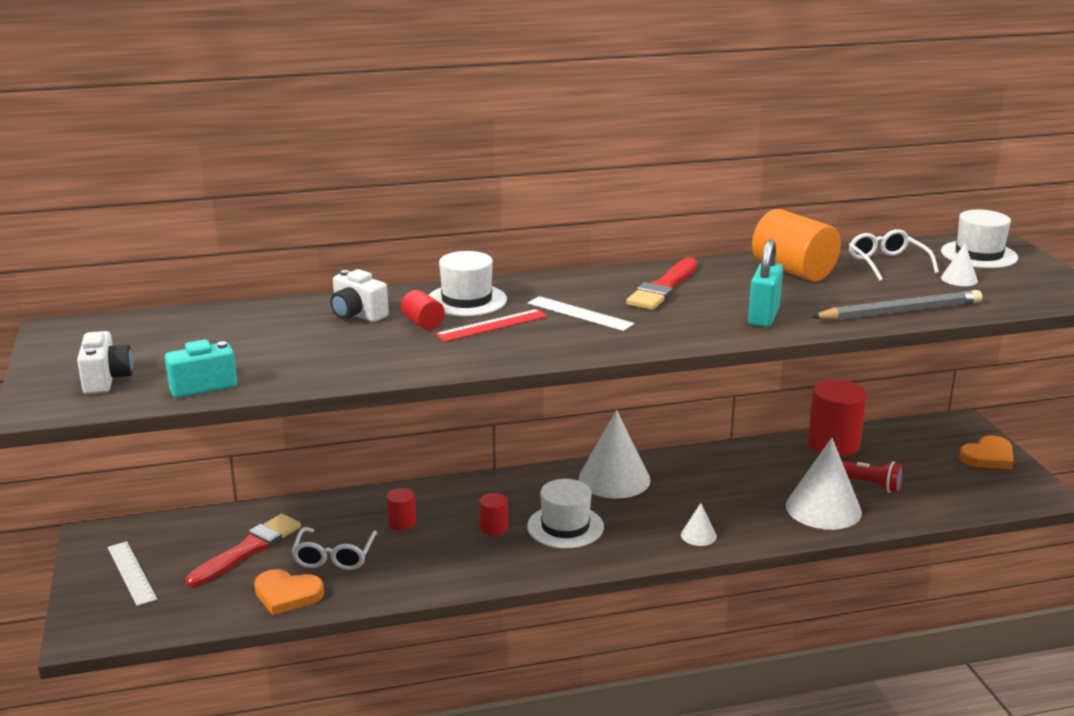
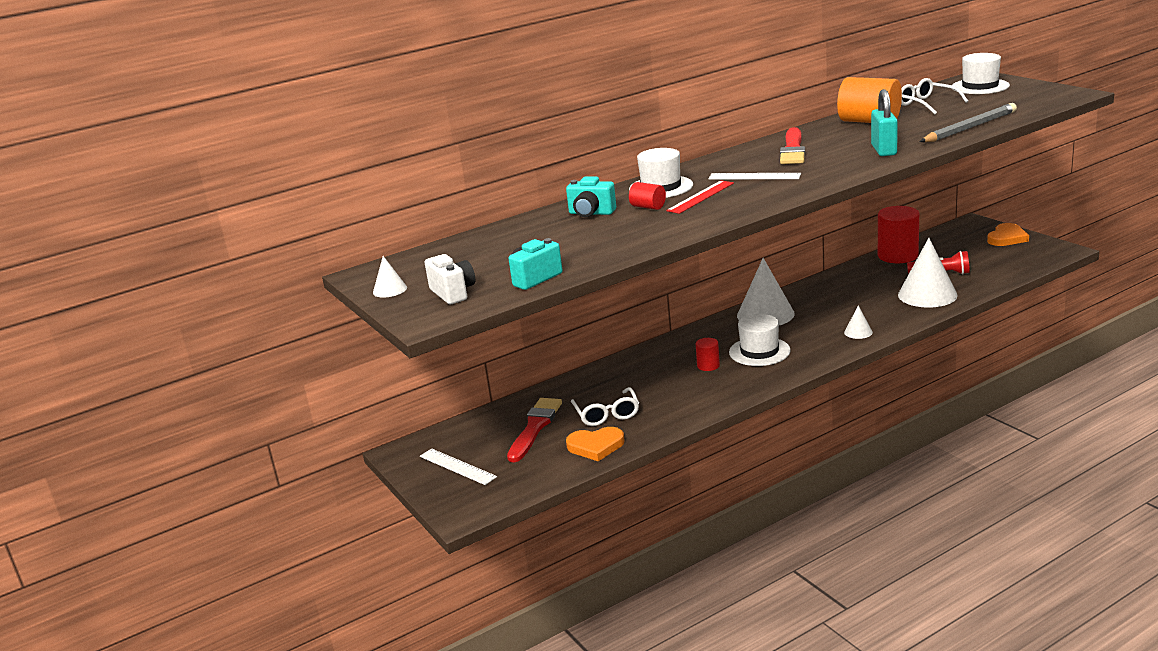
camera: 15 degrees left, 0 degrees up
white camera [330,269,389,322] -> turquoise camera [566,177,616,217]
red cylinder [386,488,416,530] -> none
white cone [941,244,978,286] -> white cone moved to [373,256,407,298]

